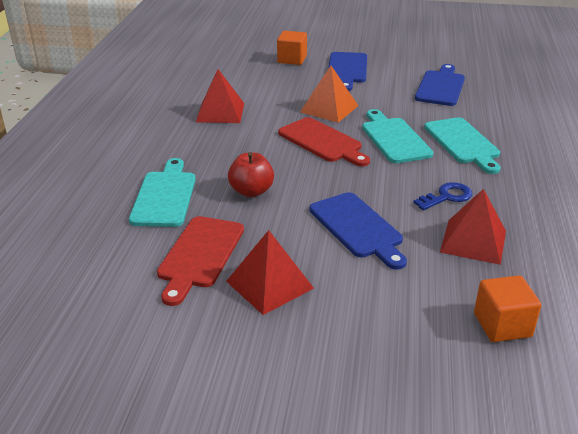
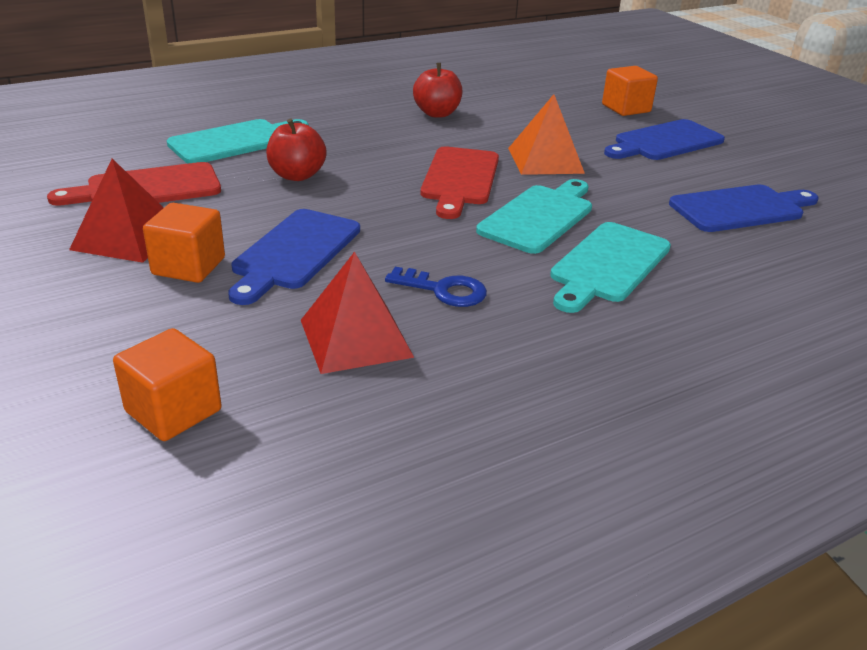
camera: 50 degrees right, 0 degrees up
red pyramid [196,69,244,123] -> red apple [413,63,463,118]
none -> orange cube [143,203,225,283]

